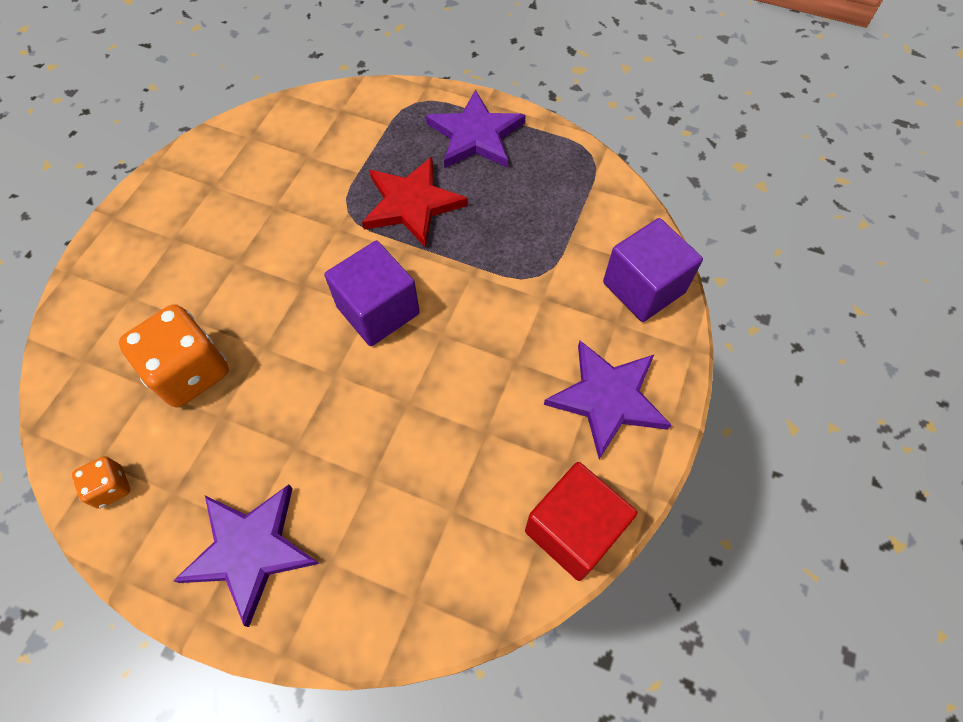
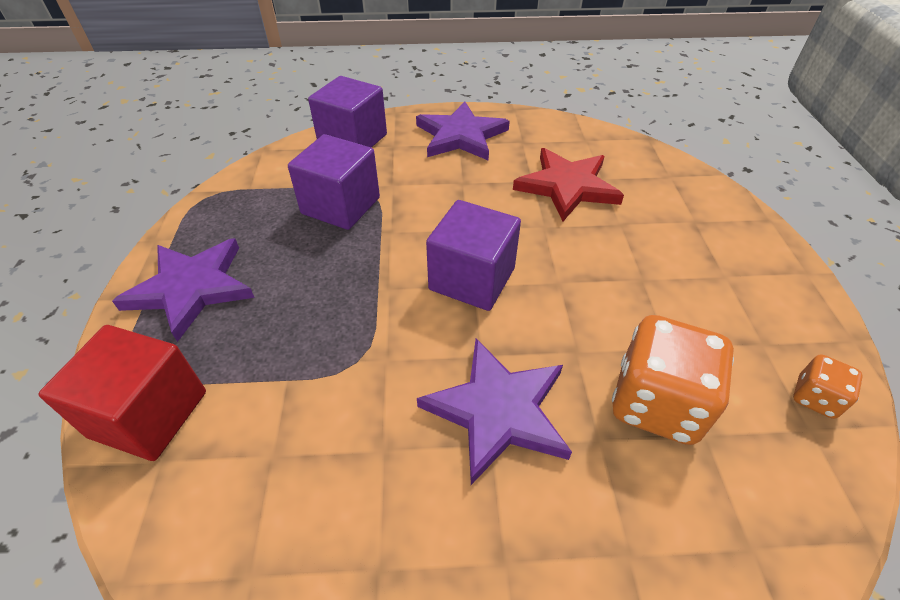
camera: 115 degrees left, 15 degrees down
purple star [173,484,320,627] -> purple star moved to [417,339,572,485]
red star [362,157,468,248] -> red star moved to [513,148,624,221]
red cube [525,462,637,581] -> red cube moved to [39,325,206,461]
none -> purple cube [288,134,380,230]

